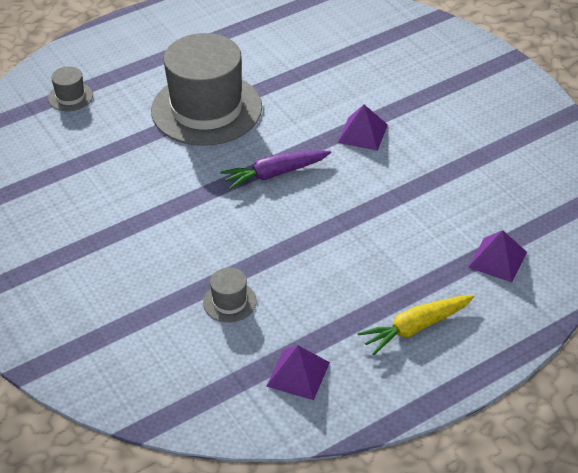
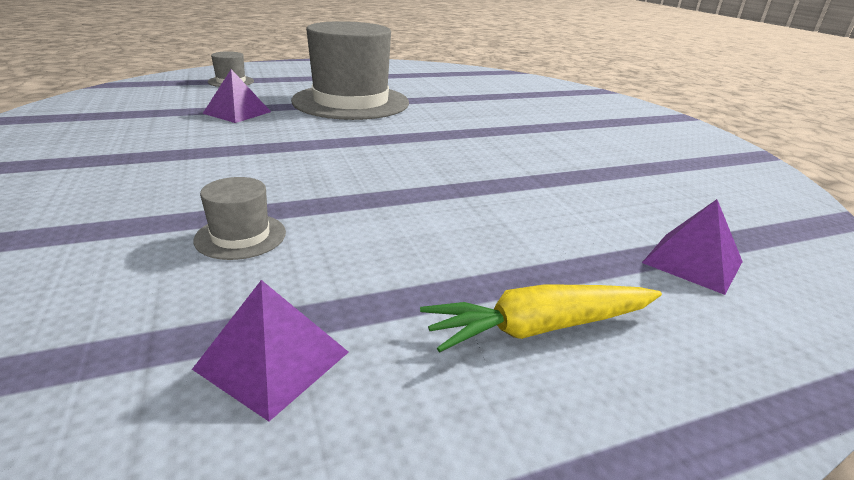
camera: 10 degrees right, 15 degrees down
purple carrot [220,150,331,190] -> none
purple pyramid [337,105,388,151] -> purple pyramid moved to [202,69,271,123]

